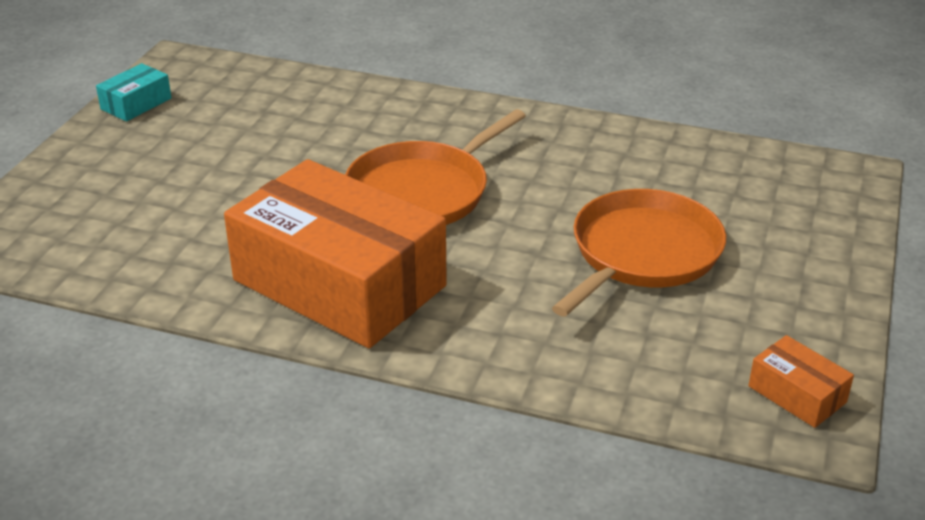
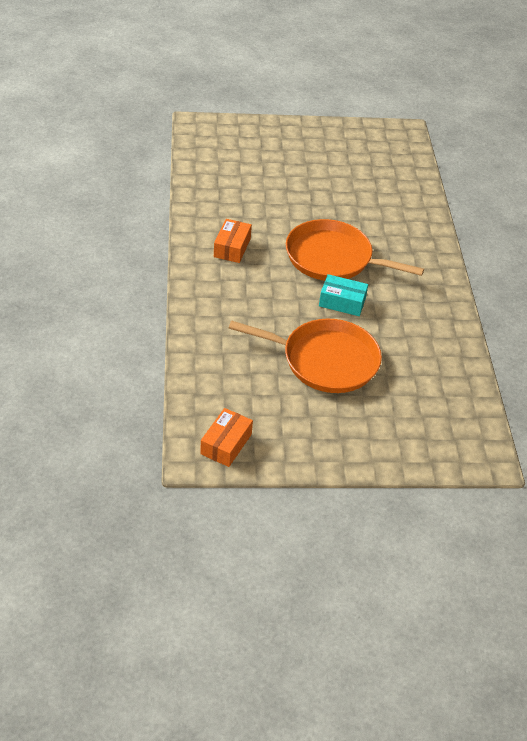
camera: 65 degrees right, 10 degrees up
turquoise box [96,63,172,121] -> turquoise box moved to [319,274,368,316]
orange box [224,159,447,348] -> orange box [214,219,252,263], size x0.40

